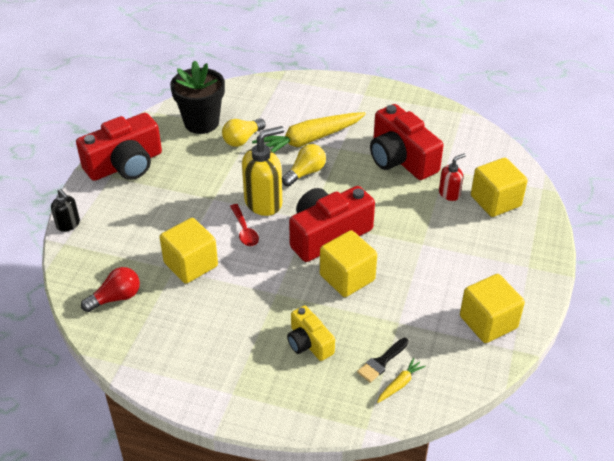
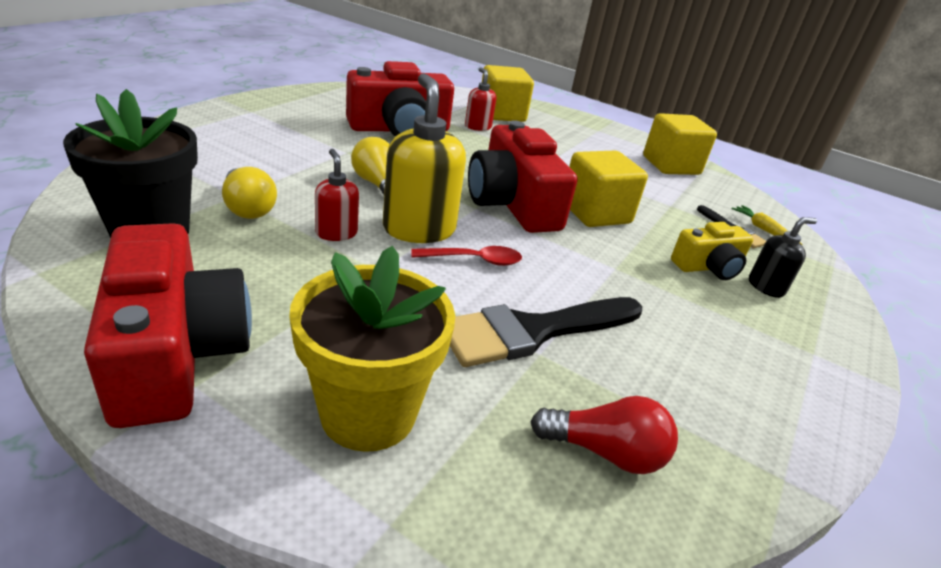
camera: 80 degrees left, 10 degrees down
black soap dispenser [51,189,80,232] -> black soap dispenser moved to [749,217,817,298]
red light bulb [81,267,140,312] -> red light bulb turned 120 degrees clockwise [531,396,678,474]
yellow cube [159,218,218,284] -> black brush [450,297,642,367]
yellow carrot [252,112,366,153] -> none
none -> yellow flower pot [289,246,455,452]
none -> red soap dispenser [315,149,359,241]

